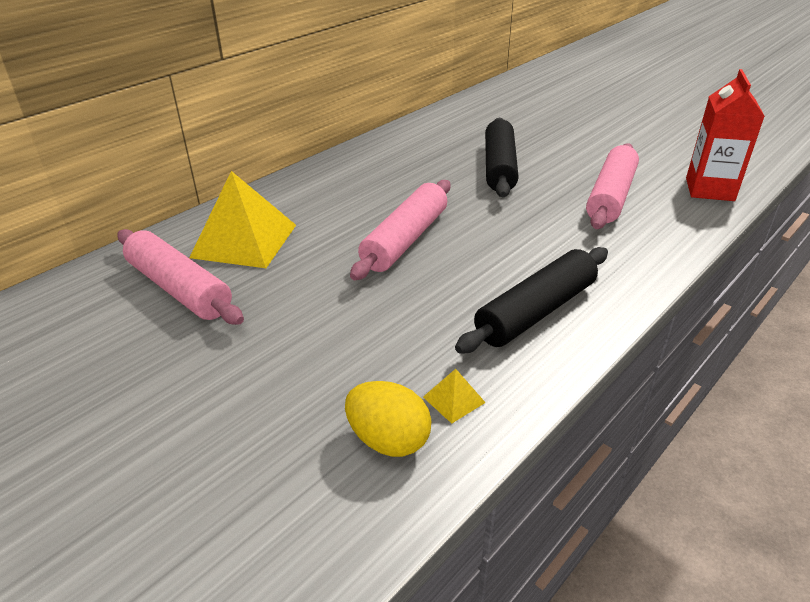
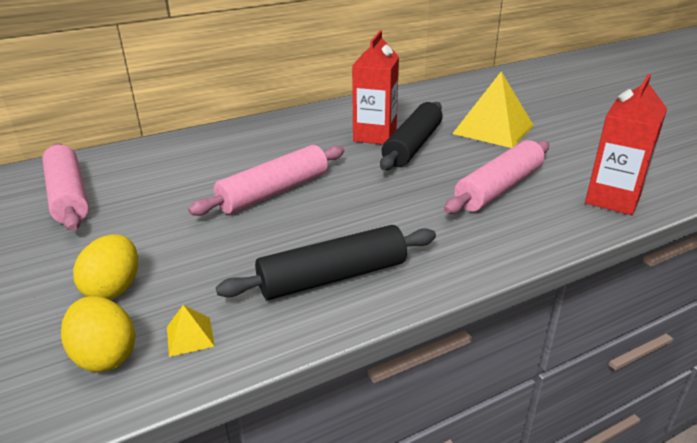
camera: 20 degrees right, 5 degrees down
yellow pyramid [189,171,296,268] -> yellow pyramid moved to [452,71,534,148]
none -> yellow egg [73,234,138,300]
none -> red carton [352,31,399,145]

